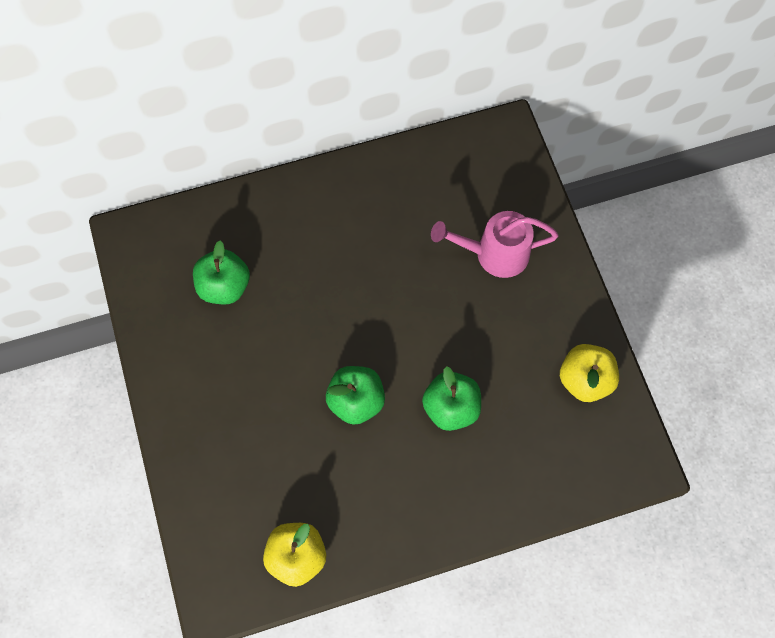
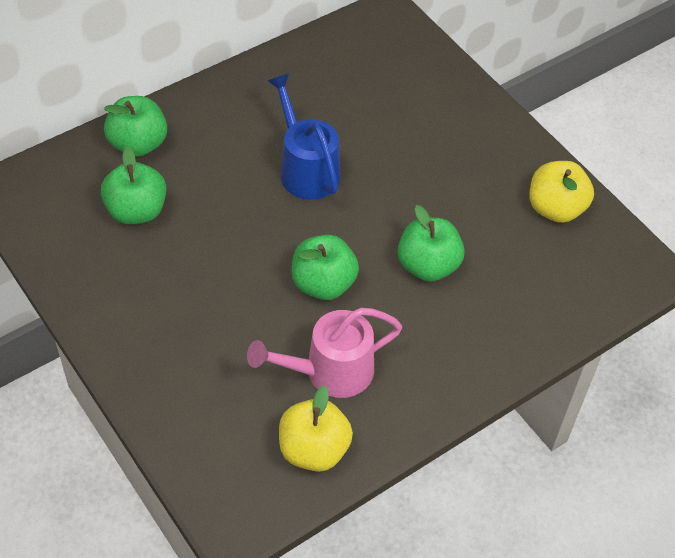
camera: 20 degrees left, 15 degrees down
pink watering can [431,211,559,278] -> pink watering can moved to [247,308,402,398]
none -> green apple [104,96,167,157]
none -> blue watering can [268,74,341,200]

